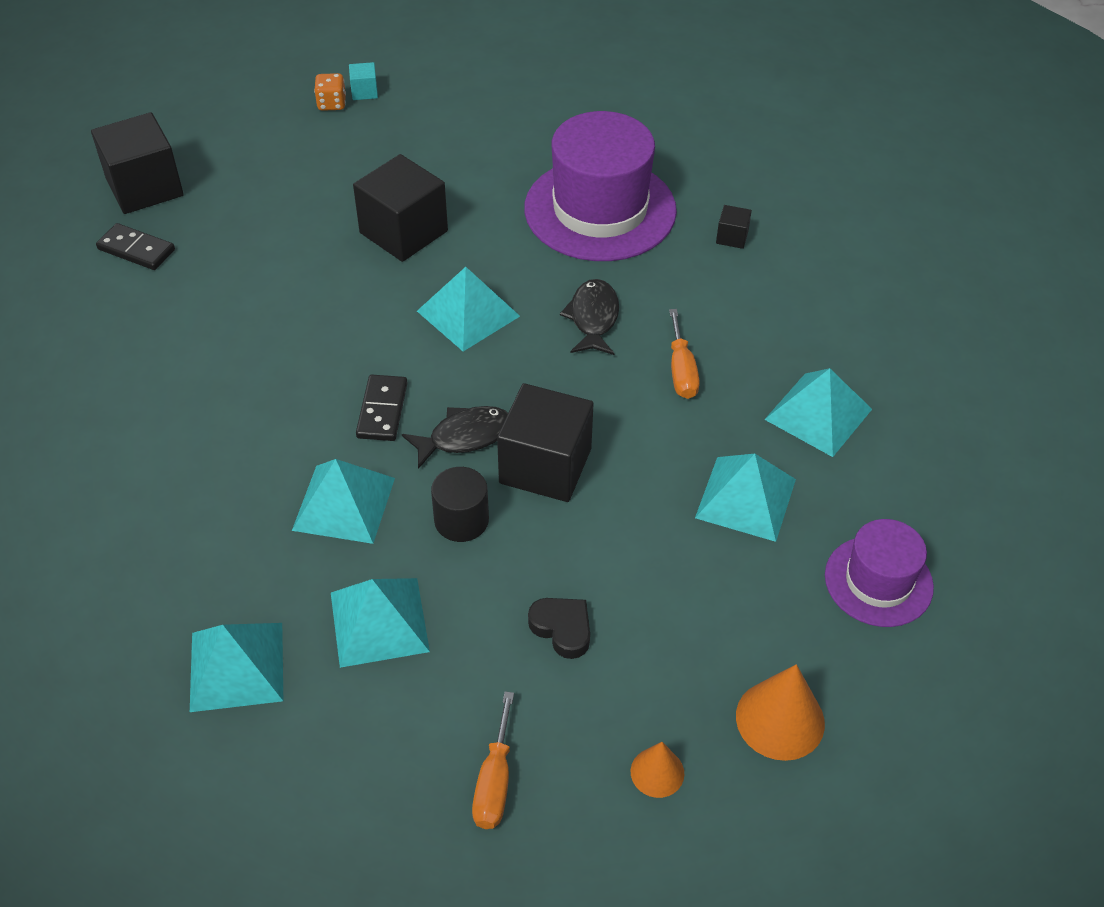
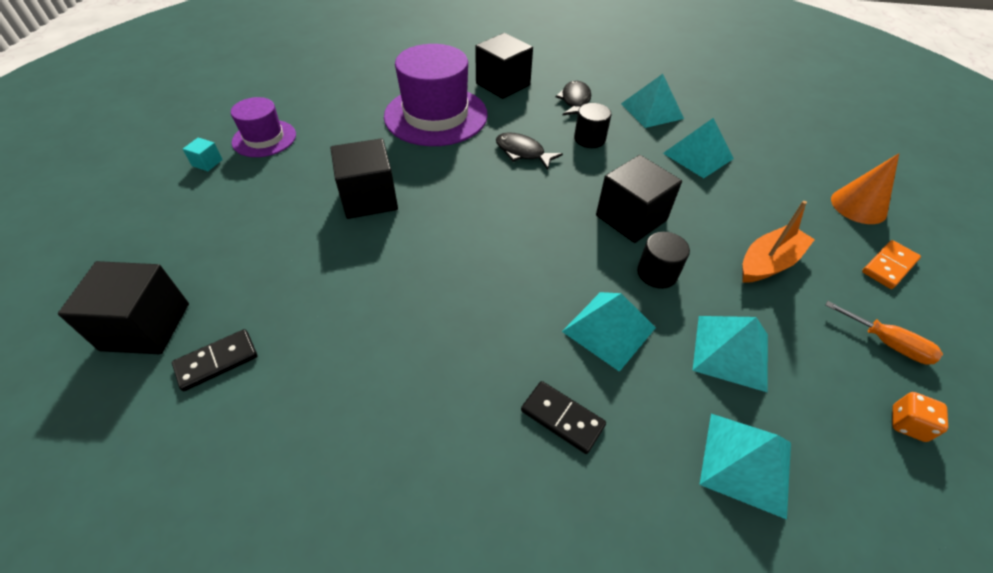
camera: 60 degrees left, 0 degrees up
orange dice [314,73,346,111] -> orange dice moved to [892,392,948,442]
black domino [356,375,407,441] -> black domino moved to [521,381,606,454]
black fish [402,406,508,469] -> black fish moved to [555,81,591,115]
turquoise pyramid [417,267,520,351] -> none
black heart [528,598,590,659] -> orange boat [742,201,815,282]
orange cone [631,742,684,798] -> orange domino [862,240,921,289]
orange screwdriver [669,309,700,399] -> black cylinder [574,103,611,148]
black cube [716,205,752,249] -> black cube [475,33,533,99], size x2.27
purple hat [825,519,934,627] -> purple hat moved to [231,97,296,157]

